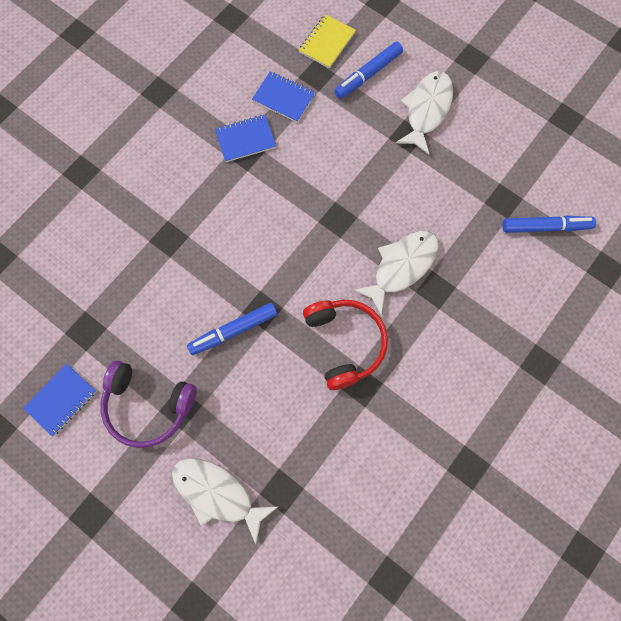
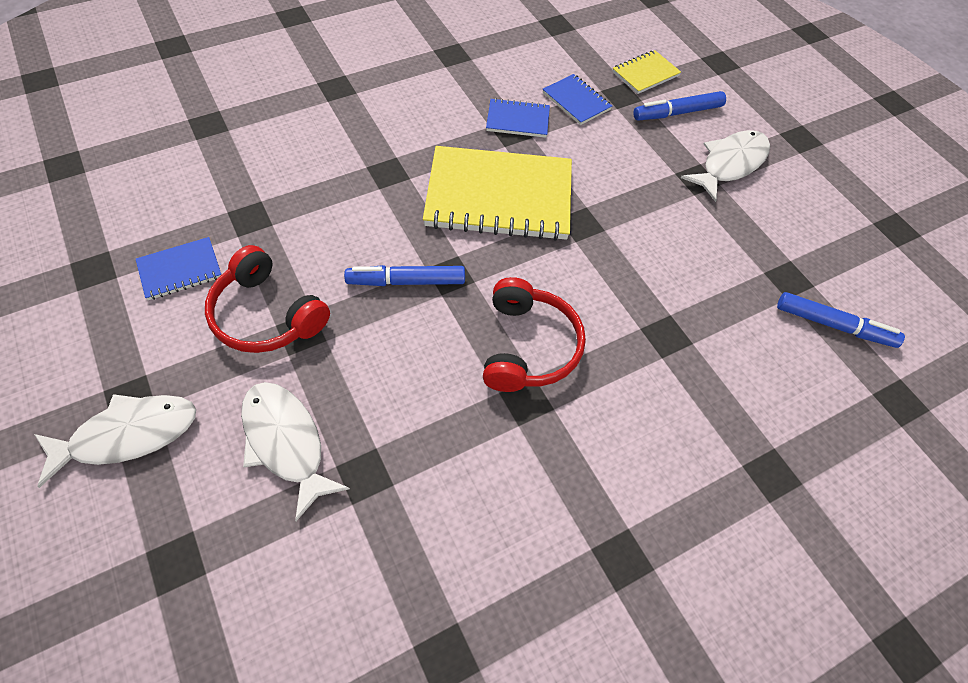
camera: 20 degrees right, 15 degrees down
purple headphones [100,360,196,448] -> red headphones [205,245,330,353]
white fish [353,231,439,316] -> white fish moved to [34,394,196,488]
none -> yellow notebook [423,146,572,241]

